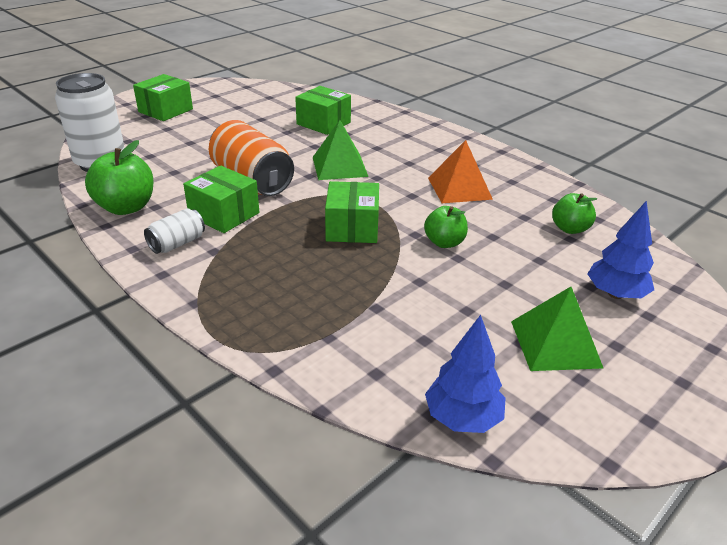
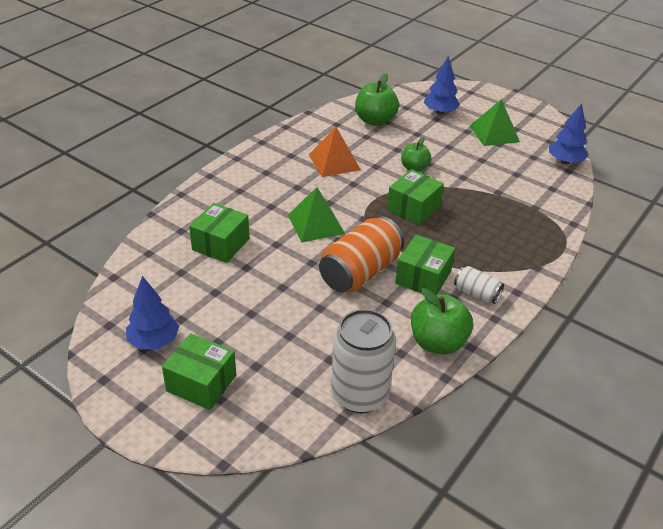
camera: 100 degrees left, 5 degrees up
green box [325,181,379,243] -> green box turned 45 degrees counterclockwise [387,169,444,225]
green apple [552,193,597,234] -> green apple [355,74,399,126], size x1.57
none -> blue tree [126,276,179,350]

